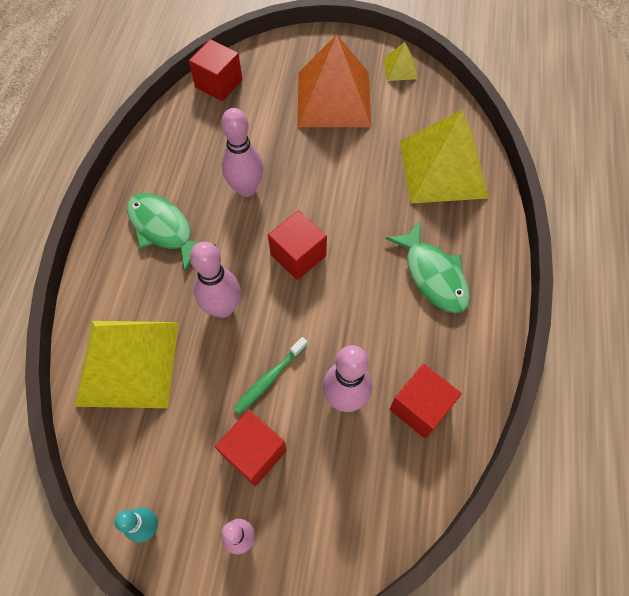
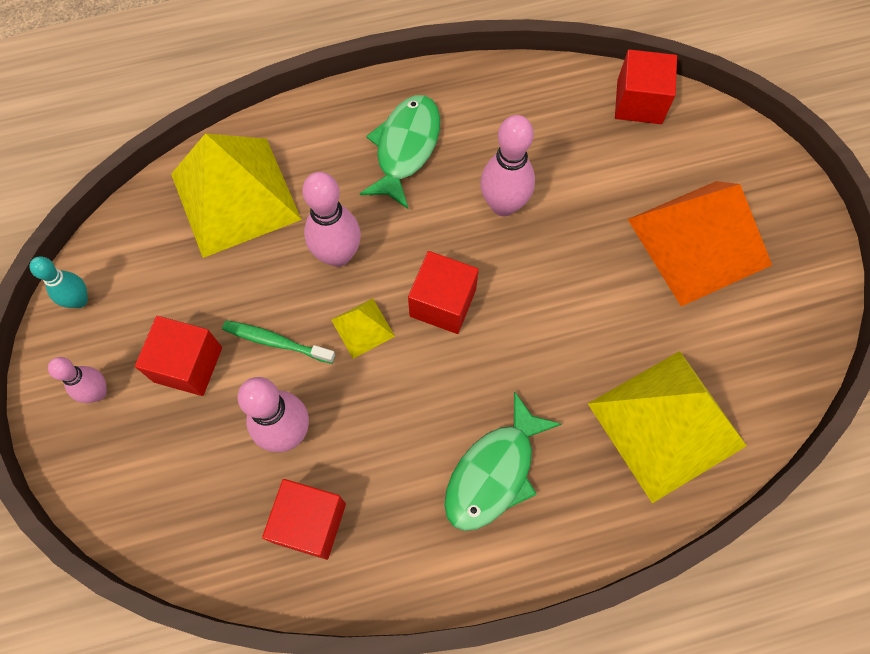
camera: 65 degrees right, 5 degrees up
yellow pyramid [383,42,418,81] -> yellow pyramid moved to [331,298,395,359]

